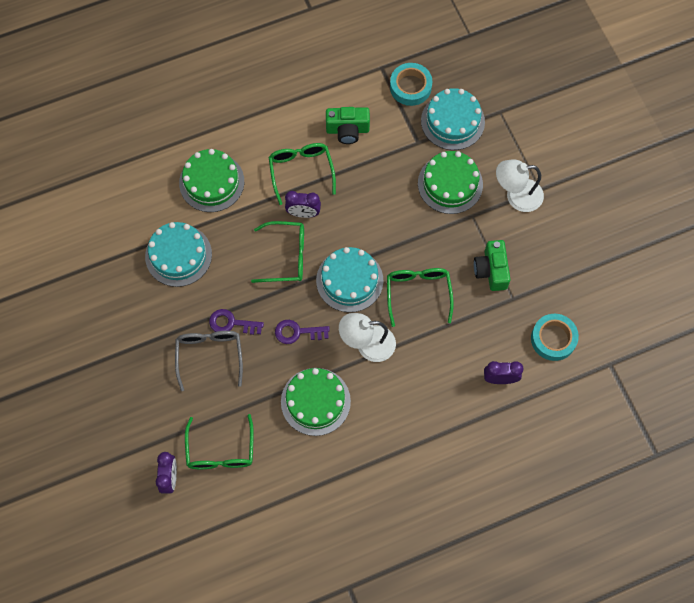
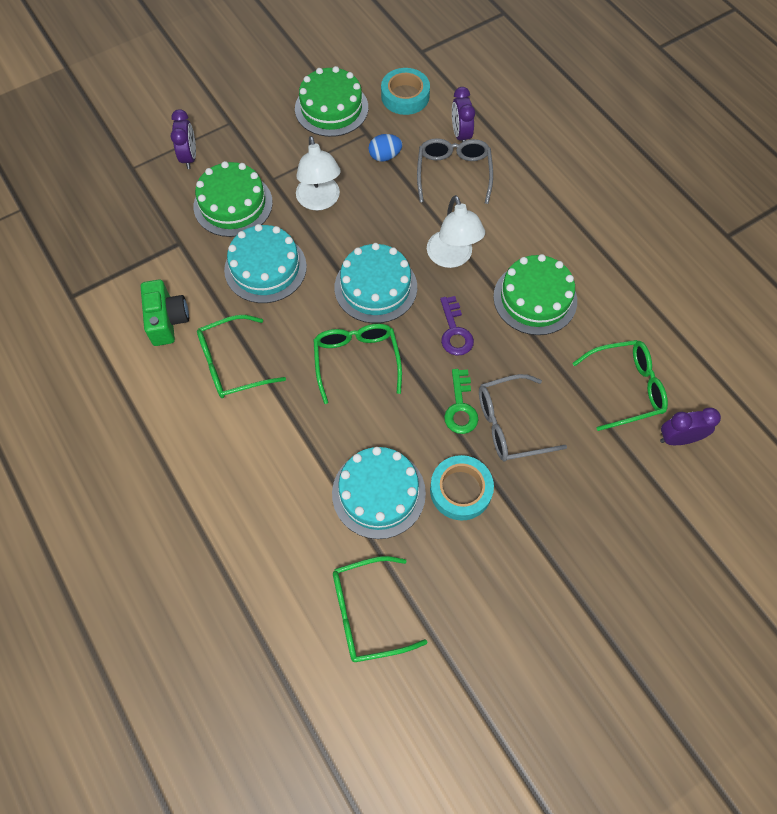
camera: 100 degrees left, 5 degrees down
green cake [179,149,244,212] -> green cake moved to [295,66,368,137]
purple key [209,309,264,335] -> green key [444,369,478,434]
purple clock [285,191,321,218] -> purple clock moved to [171,109,196,169]
green glasses [387,268,454,327] -> green glasses moved to [333,556,427,662]
turquoise tape [390,63,432,106] -> turquoise tape moved to [430,455,494,521]
turquoise cake [421,88,485,150] -> turquoise cake moved to [224,224,307,303]
green camera [474,240,511,291] -> none
white lamp [496,159,544,212] -> white lamp moved to [296,136,341,211]
none -> blue egg [368,134,402,162]
none -> grey glasses [417,138,493,204]

